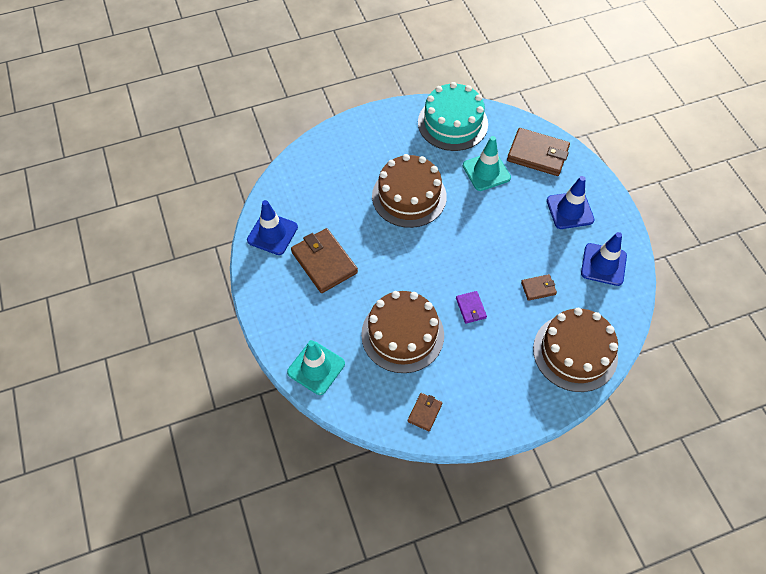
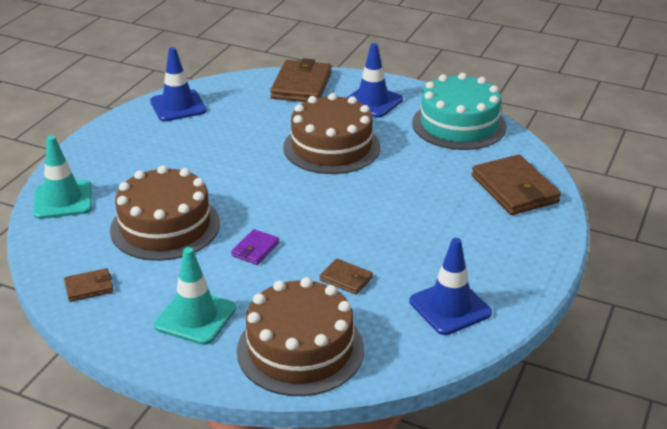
camera: 45 degrees right, 25 degrees down
brown wallet [291,228,358,293] -> brown wallet moved to [270,58,332,102]
turquoise traffic cone [463,136,511,191] -> turquoise traffic cone moved to [154,247,236,345]
blue traffic cone [547,176,594,229] -> blue traffic cone moved to [347,43,403,118]

